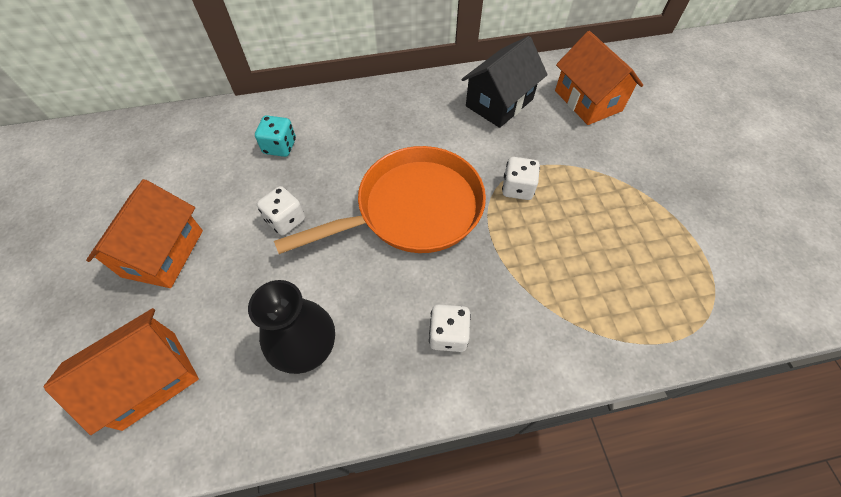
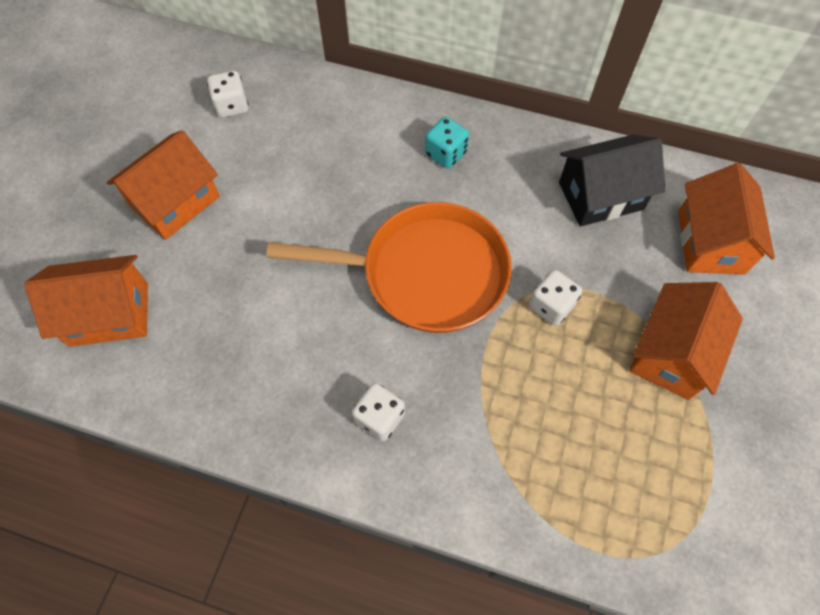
camera: 30 degrees right, 5 degrees up
black vase [248,280,335,374] -> none
turquoise dice [255,115,296,157] -> turquoise dice moved to [425,117,469,168]
white dice [257,186,305,235] -> white dice moved to [207,71,249,118]
none -> orange house [630,282,743,400]

